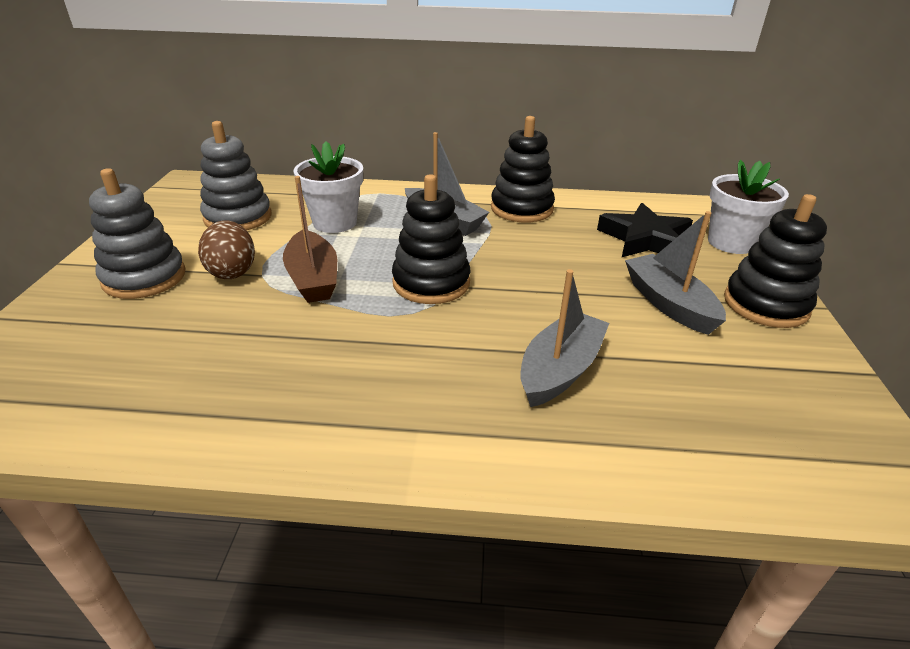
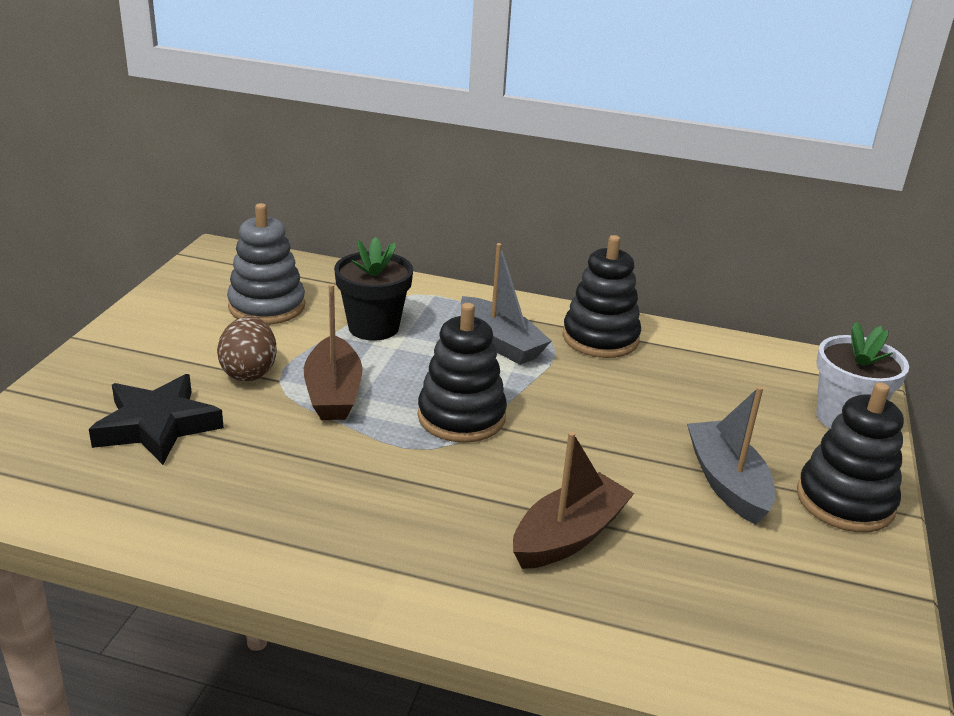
camera: 10 degrees right, 5 degrees down
grey stacking toy [89,168,185,299] -> none
white flower pot [294,141,363,233] -> black flower pot [334,237,413,341]
grey boat [520,269,609,407] -> brown boat [513,431,634,569]
black star [597,203,693,257] -> black star moved to [89,374,224,465]

